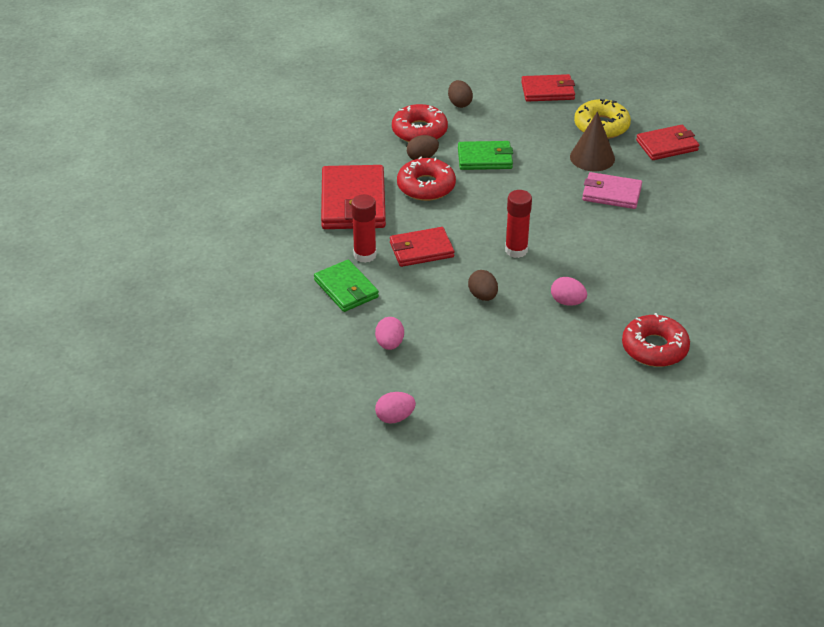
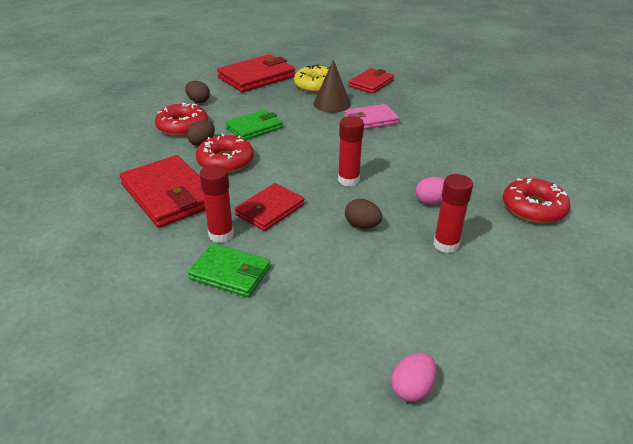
camera: 35 degrees left, 5 degrees down
pink egg [375,317,404,350] -> none
red wallet [521,74,575,102] -> red wallet [217,54,295,92], size x1.60
none -> red glue stick [433,174,473,253]

